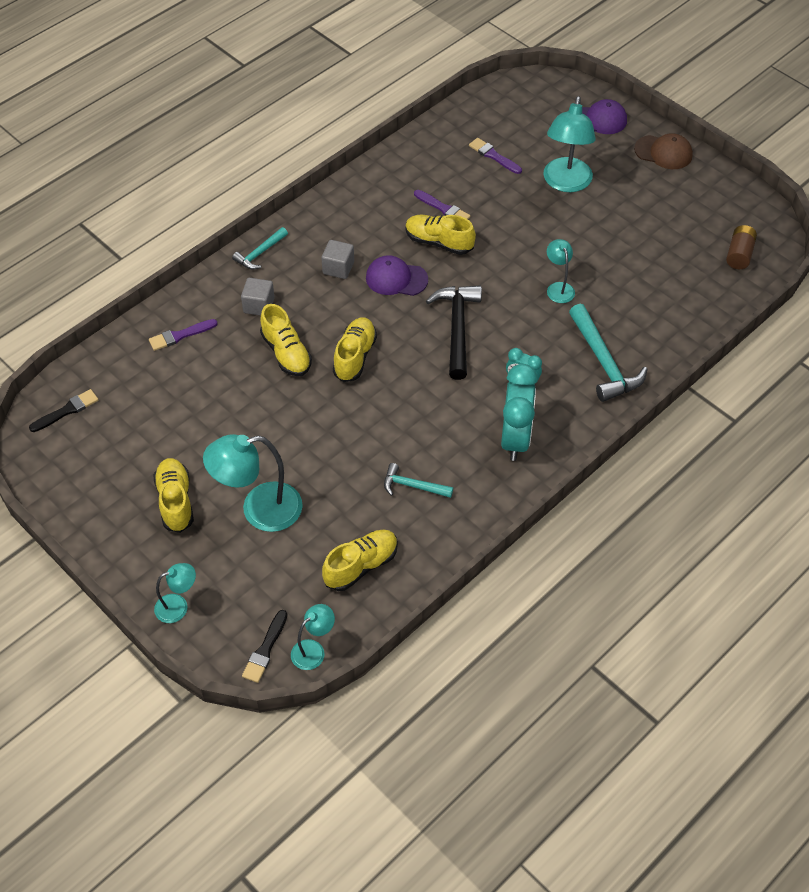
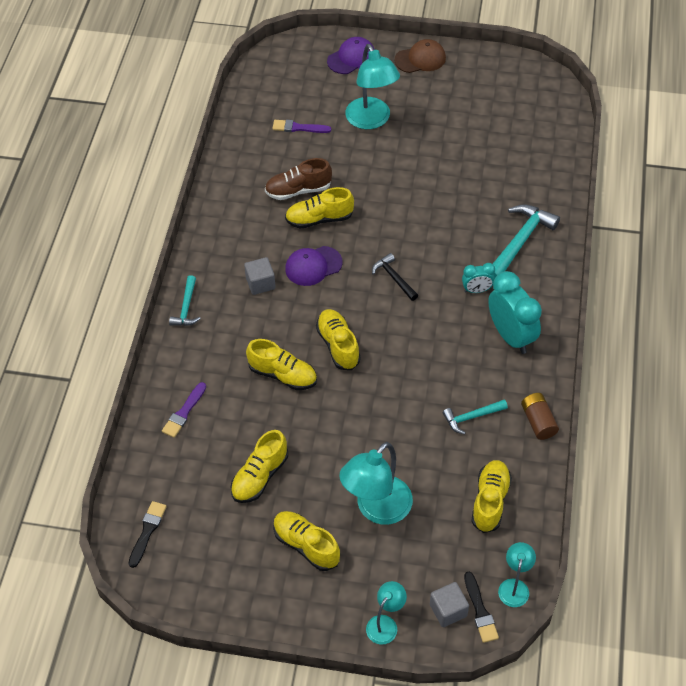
camera: 35 degrees left, 0 degrees up
grey cube [241,278,275,316] -> grey cube moved to [430,582,469,627]
purple brush [414,190,470,219] -> brown shoe [265,158,332,200]
black hammer [426,285,482,380] -> black hammer [372,253,418,301], size x0.57
turquoise lamp [547,239,575,303] -> none
turquoise hammer [569,304,648,402] -> turquoise hammer turned 90 degrees counterclockwise [493,204,560,278]
brown battery [726,225,757,269] -> brown battery moved to [521,393,559,440]
none -> yellow shoe [231,430,288,503]

